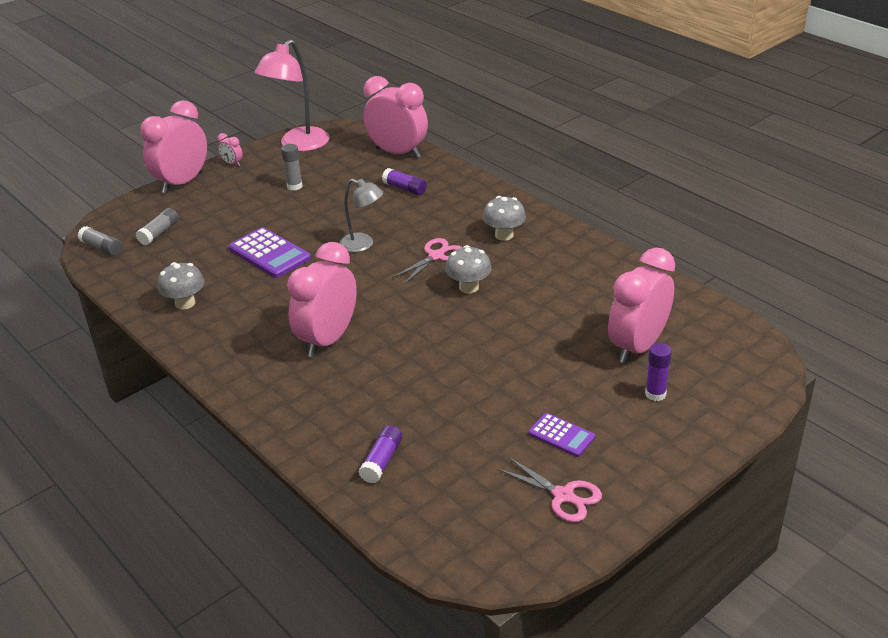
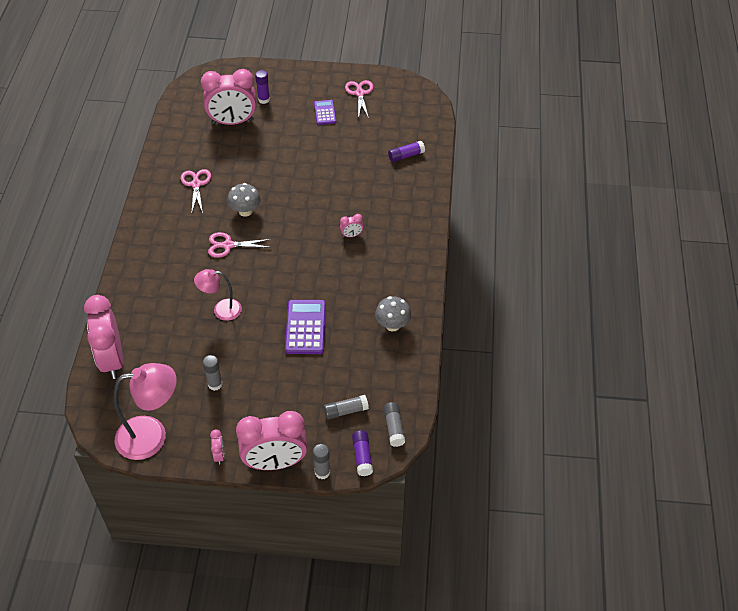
camera: 135 degrees left, 15 degrees up
pink clock [287,242,357,357] -> pink clock [340,214,363,238], size x0.40
grey lamp [340,179,383,252] -> none
purple glue stick [382,168,427,195] -> purple glue stick moved to [352,430,373,476]
grey mushroom [483,196,526,241] -> none
none -> pink scissors [181,169,211,214]
none -> pink lamp [194,269,242,321]
none -> grey glue stick [313,444,330,479]

